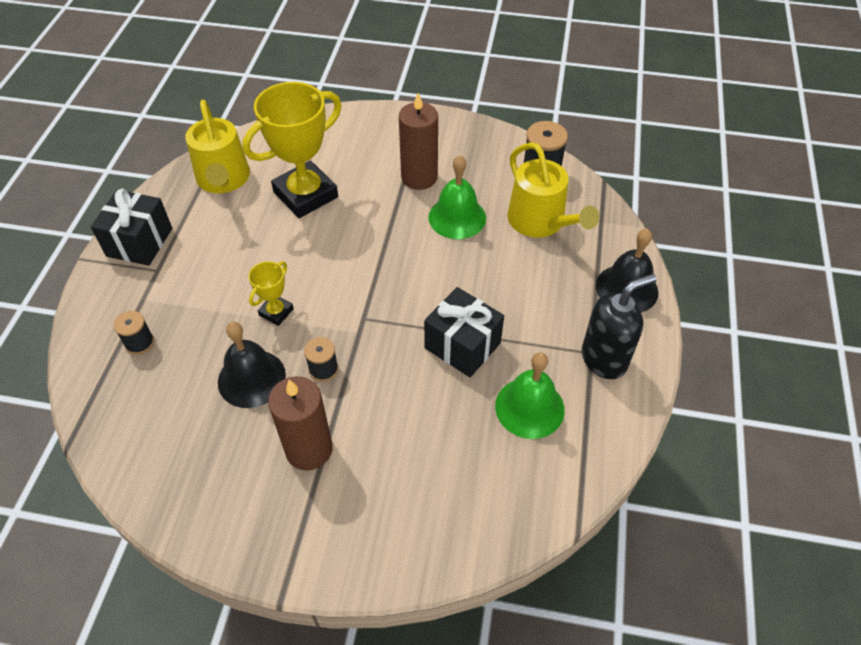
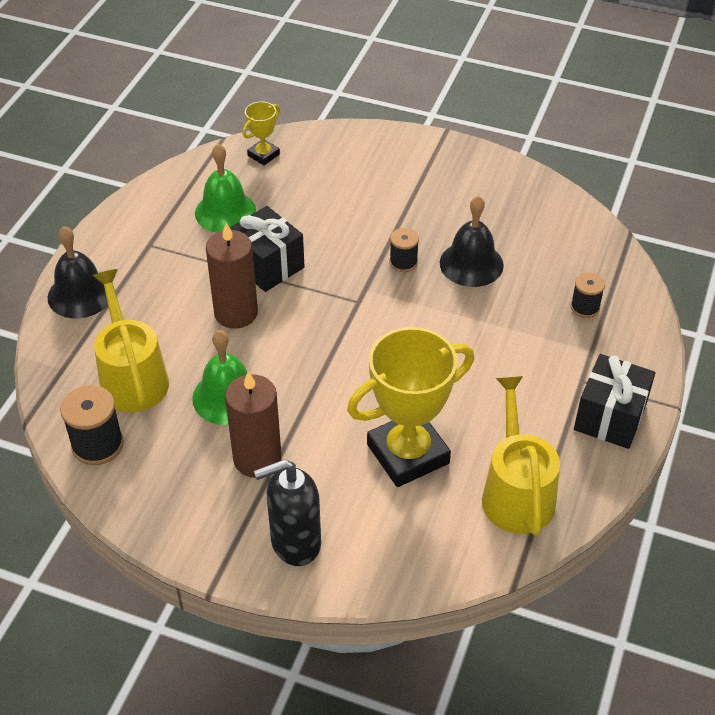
camera: 170 degrees left, 5 degrees down
yellow trophy [248,261,294,326] -> yellow trophy moved to [242,101,280,165]
brown candle [268,376,333,470] -> brown candle moved to [206,223,258,329]
black soap dispenser [582,274,657,379] -> black soap dispenser moved to [254,459,321,566]

